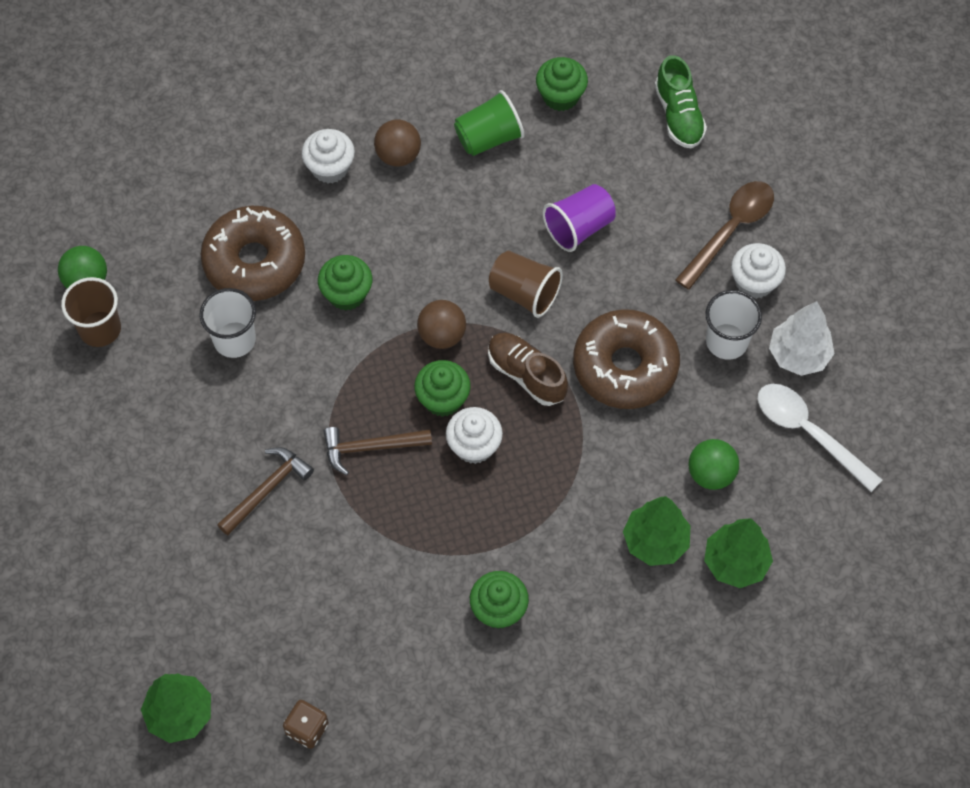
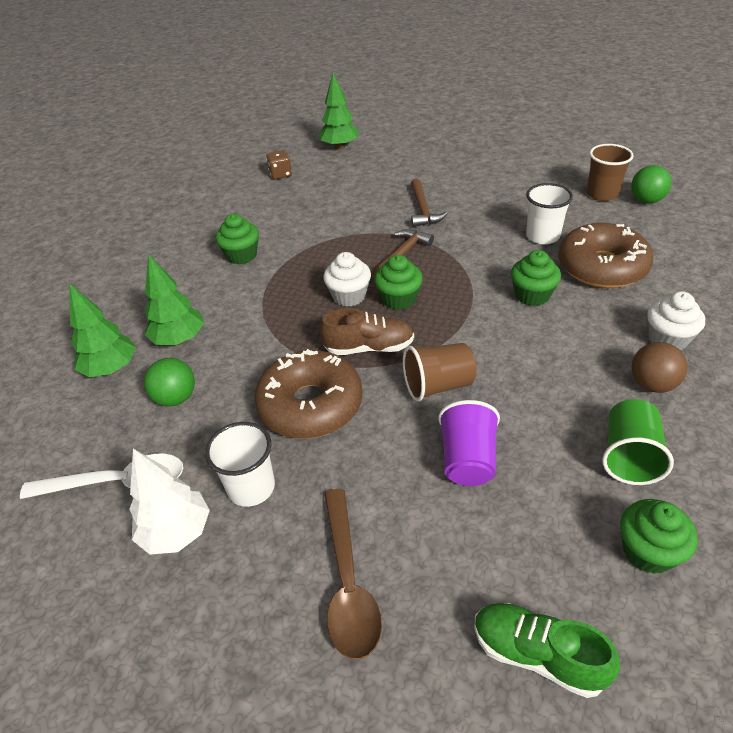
camera: 135 degrees right, 20 degrees down
brown ball [417,300,466,349] -> none
white cupcake [731,243,786,299] -> none

